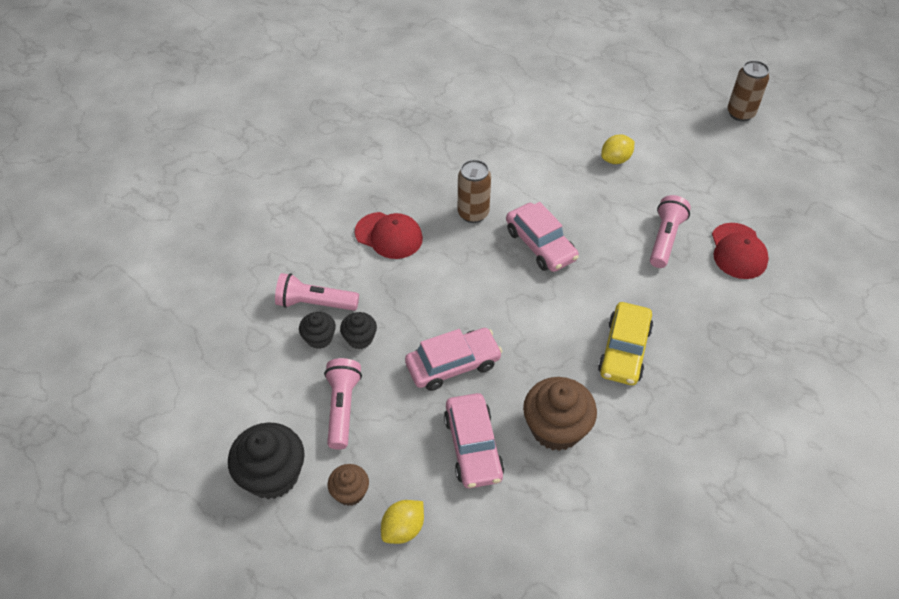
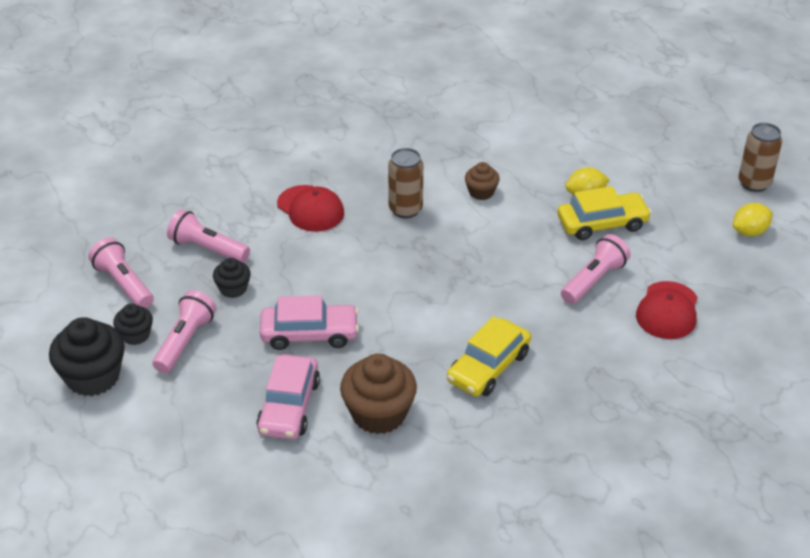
camera: 20 degrees right, 10 degrees down
black cupcake [299,312,336,349] -> black cupcake moved to [113,304,153,345]
brown cupcake [328,464,369,506] -> brown cupcake moved to [465,162,500,200]
yellow lemon [381,500,424,544] -> yellow lemon moved to [733,203,773,236]
pink car [506,202,579,272] -> none
none -> pink flashlight [89,238,154,308]
none -> yellow car [557,186,652,240]

